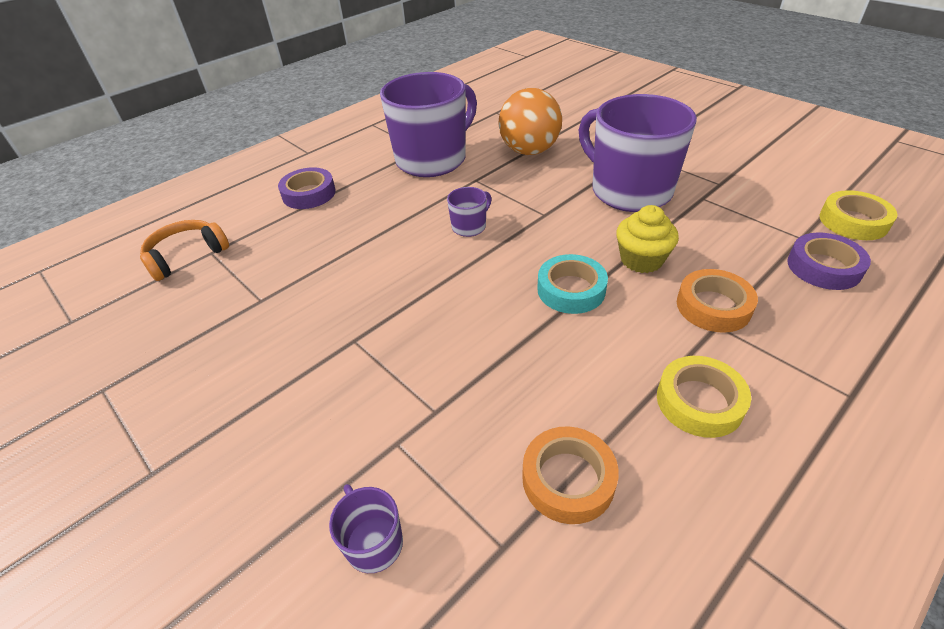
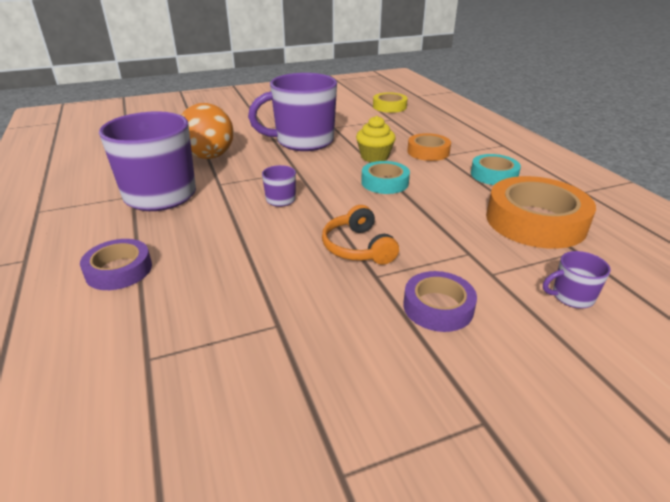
camera: 70 degrees left, 10 degrees down
orange headphones [140,220,229,281] -> orange headphones moved to [322,205,399,265]
orange tape [522,427,619,524] -> orange tape [486,176,596,249], size x1.77
yellow tape [657,356,751,438] -> turquoise tape [471,154,521,185]
purple tape [787,233,871,290] -> purple tape moved to [403,271,477,332]

